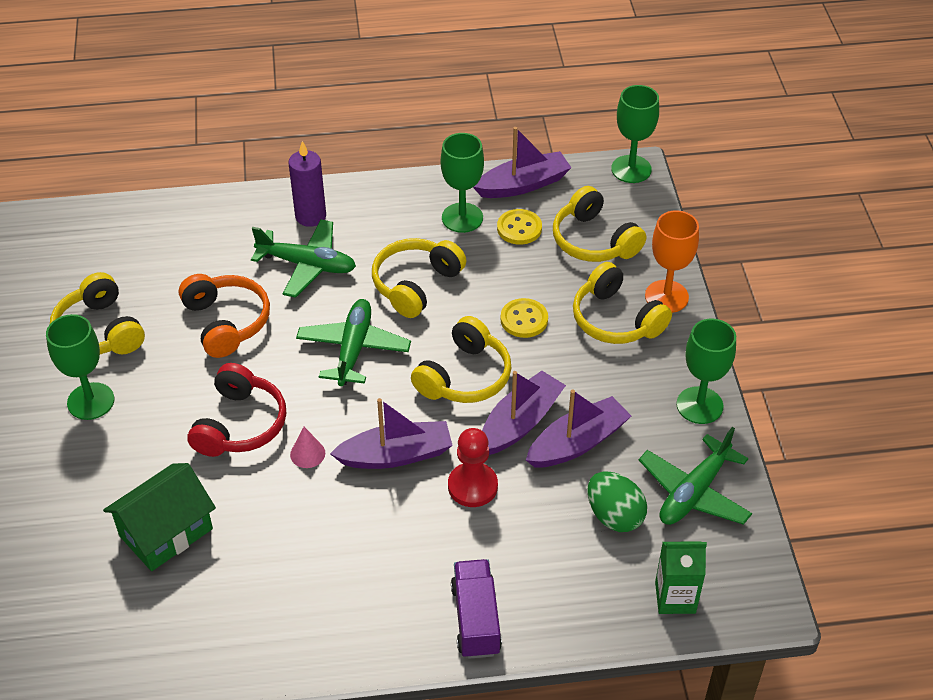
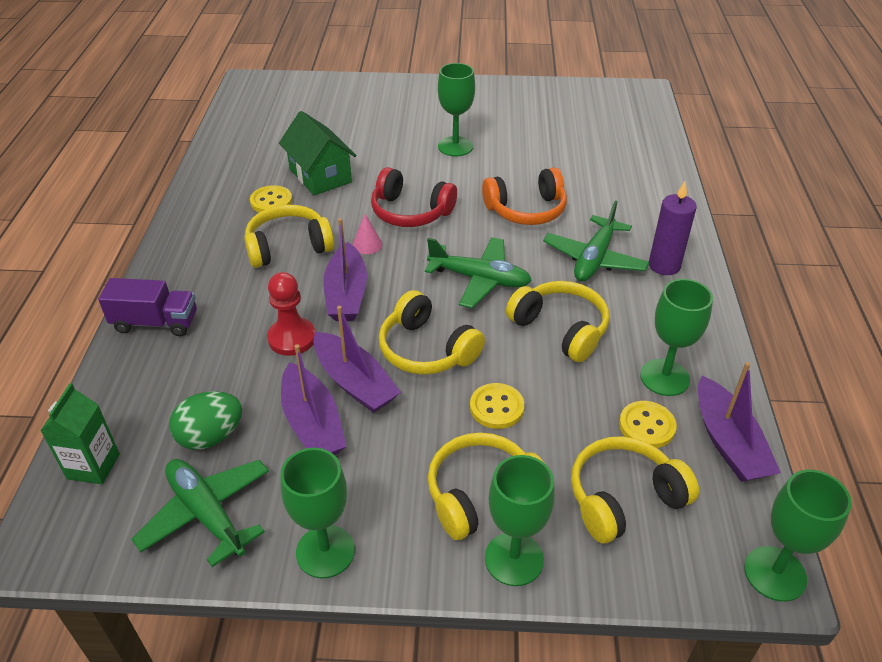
camera: 100 degrees right, 5 degrees down
yellow headphones [50,272,145,354] -> yellow headphones moved to [244,205,334,268]
orange goblet [645,210,699,313] -> green goblet [485,455,555,586]
none -> yellow button [250,185,292,212]

